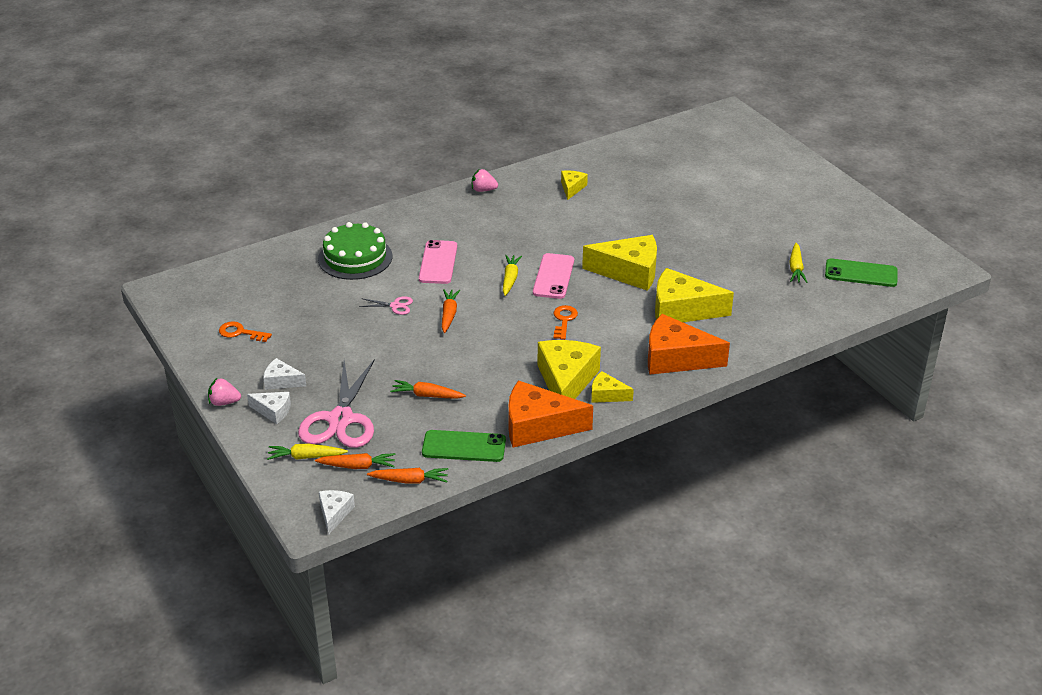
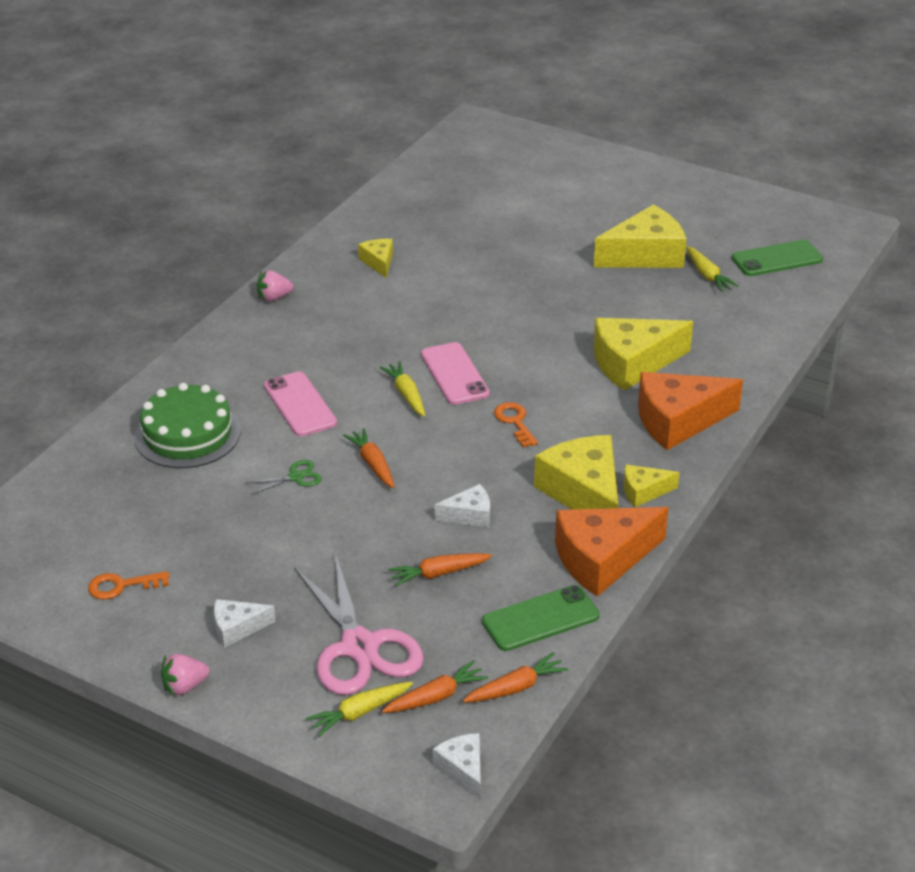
camera: 30 degrees left, 0 degrees up
white cheese [247,392,291,424] -> white cheese moved to [435,484,490,527]
pink scissors [359,296,413,315] -> green scissors [245,460,322,495]
yellow cheese [582,235,657,291] -> yellow cheese moved to [594,204,687,268]

